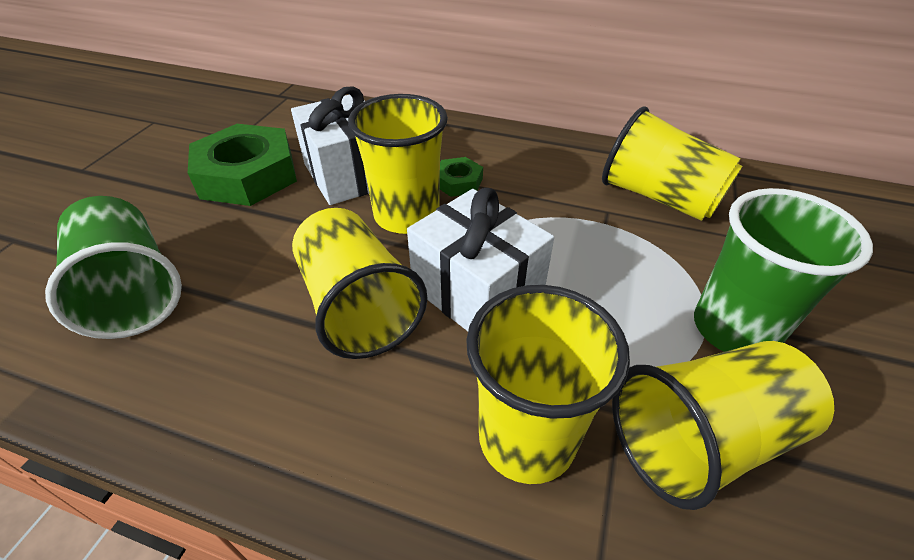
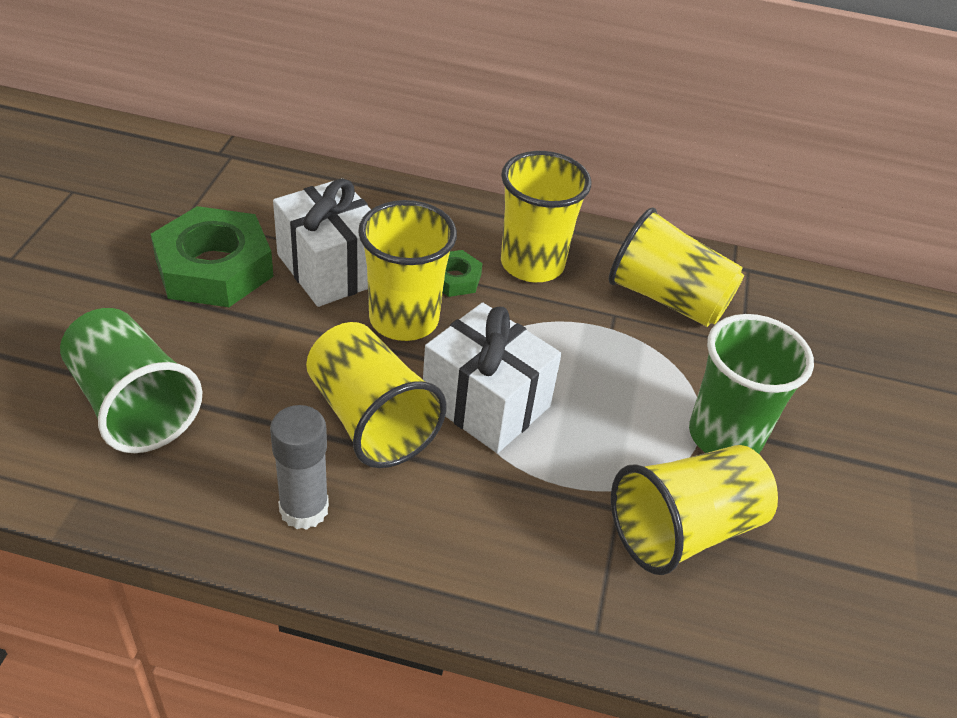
camera: 10 degrees left, 0 degrees up
yellow cup [466,285,630,484] -> yellow cup moved to [501,151,591,282]
none -> grey glue stick [270,405,329,530]

